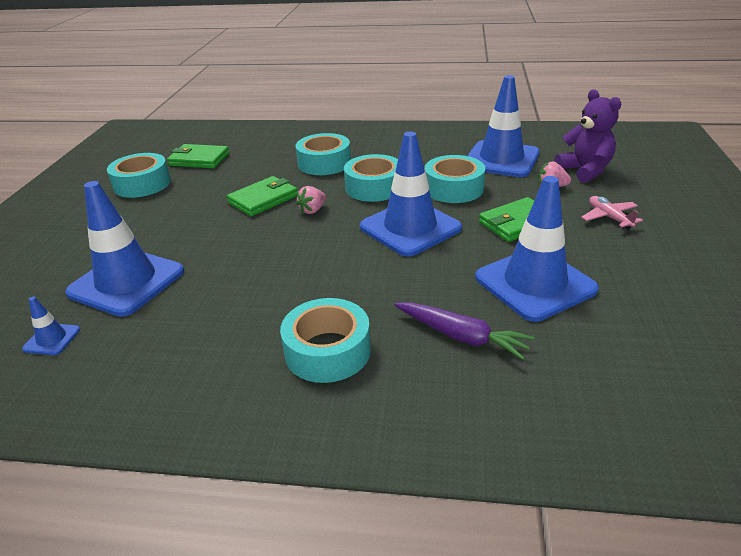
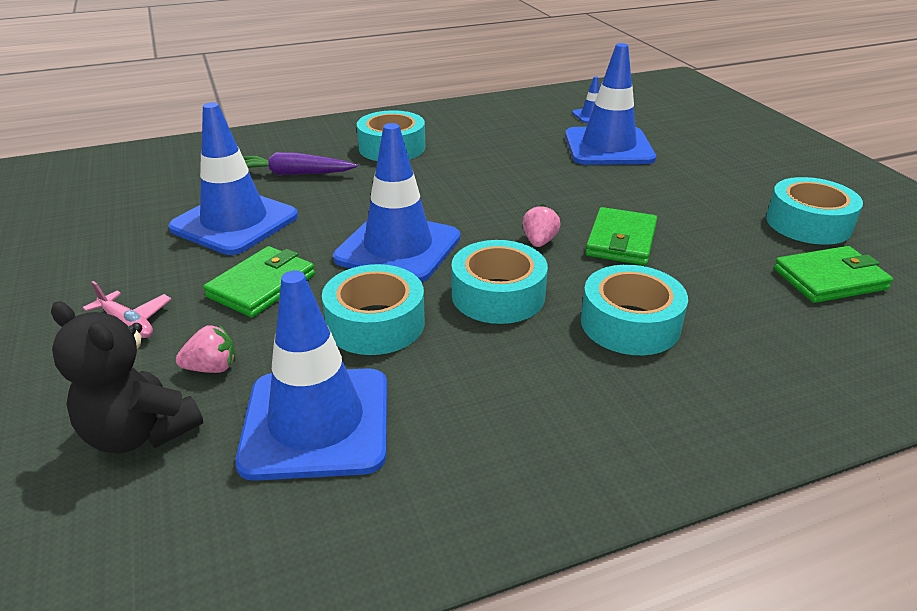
camera: 150 degrees right, 0 degrees up
purple teddy bear [554,89,621,183] -> black teddy bear [51,301,203,454]

